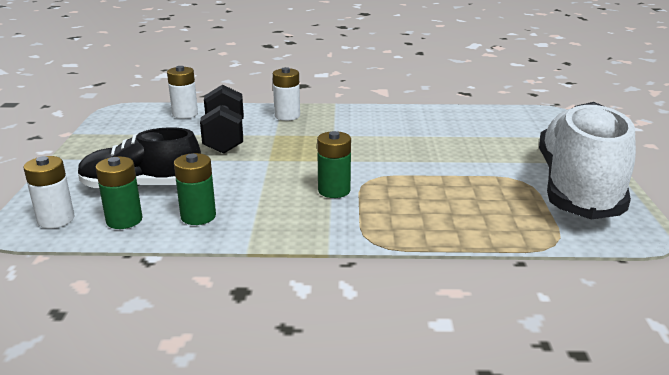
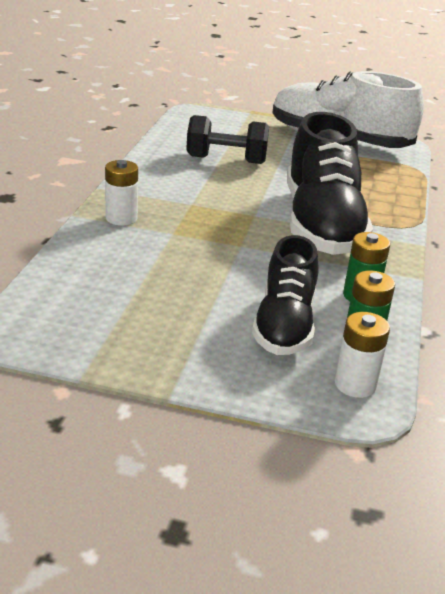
camera: 80 degrees left, 5 degrees up
white battery [167,66,198,119] -> none
black dumbbell [200,84,244,154] -> black dumbbell moved to [186,115,269,164]
green battery [317,131,351,198] -> black shoe [287,112,373,255]

